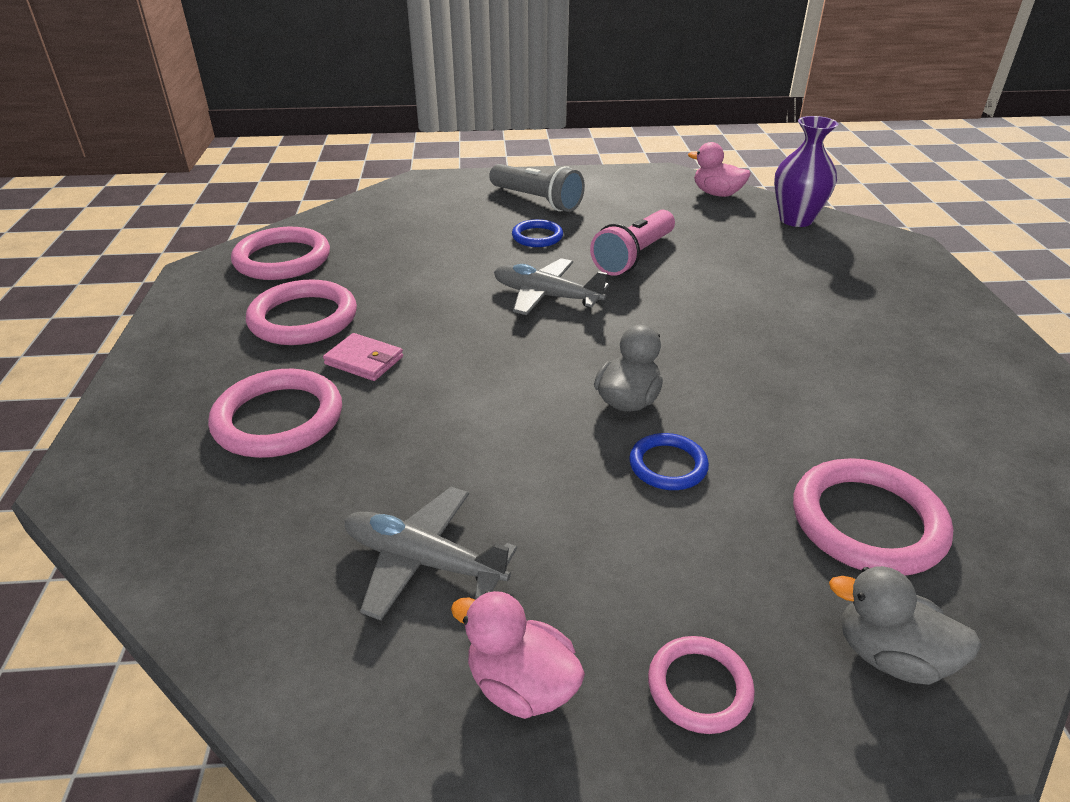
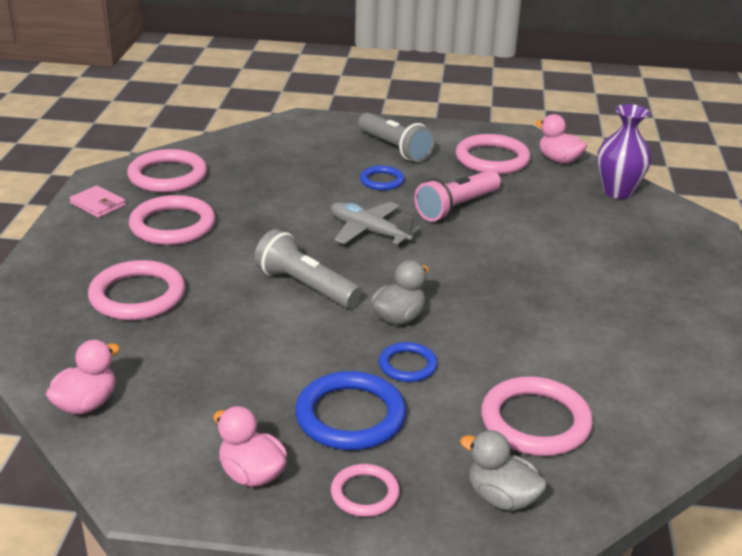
camera: 10 degrees right, 5 degrees down
pink wallet [323,333,403,381] -> pink wallet moved to [70,186,126,218]
grey plane [345,487,517,621] -> none
none -> pink duck [46,340,120,415]
none -> grey flashlight [254,229,362,308]
none -> blue ring [295,371,406,450]
none -> pink ring [456,134,531,174]

